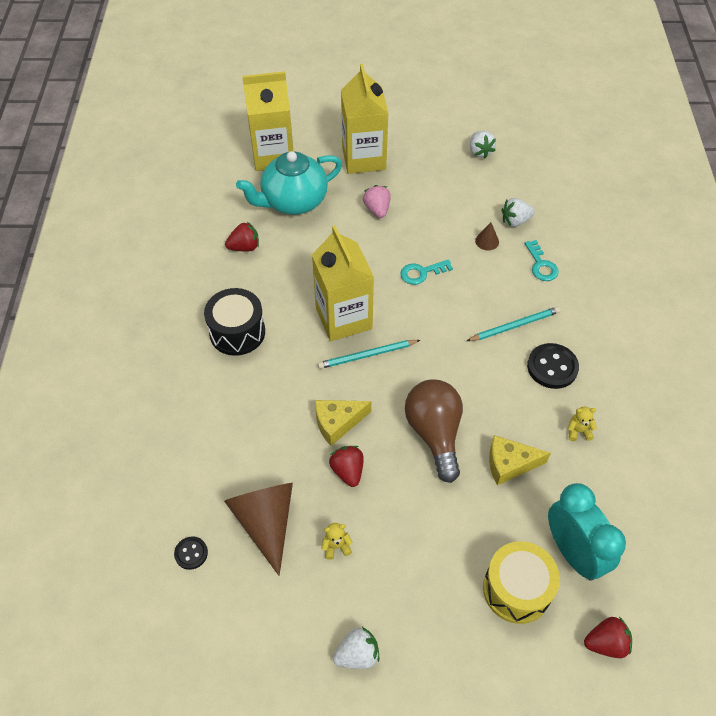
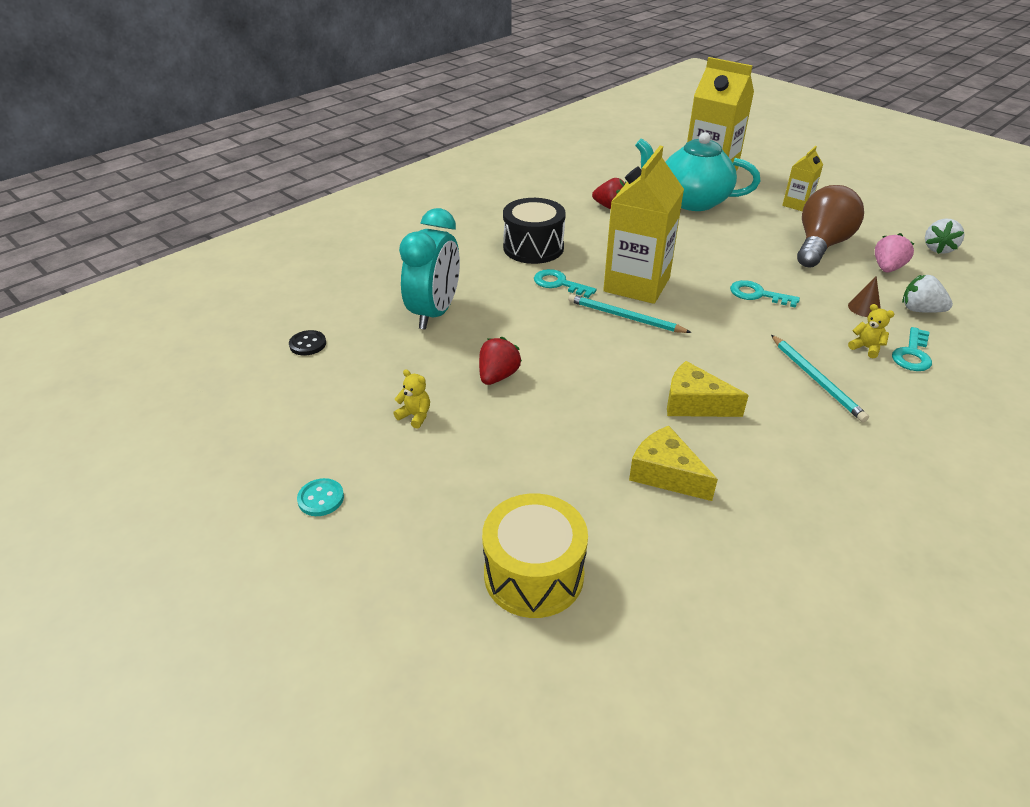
camera: 45 degrees right, 15 degrees down
brown cone [224,483,293,576] -> none
yellow cheese [315,400,372,446] -> yellow cheese moved to [667,361,749,417]
white strawberry [333,627,380,669] -> turquoise button [297,478,344,516]
yellow carton [341,64,388,174] -> yellow carton [782,146,823,212], size x0.50
pink strawberry [363,185,391,218] -> pink strawberry moved to [875,233,914,272]
brown light bulb [405,379,463,483] -> brown light bulb moved to [797,185,864,268]
turquoise pencil [467,307,560,341] -> turquoise pencil turned 45 degrees clockwise [771,335,869,422]
black button [527,343,579,389] -> none
turquoise clock [548,483,626,581] -> turquoise clock moved to [399,208,460,330]
yellow teddy bear [568,407,597,441] -> yellow teddy bear moved to [848,304,895,358]
red strawberry [584,617,632,658] -> none
none -> turquoise key [534,269,597,298]

